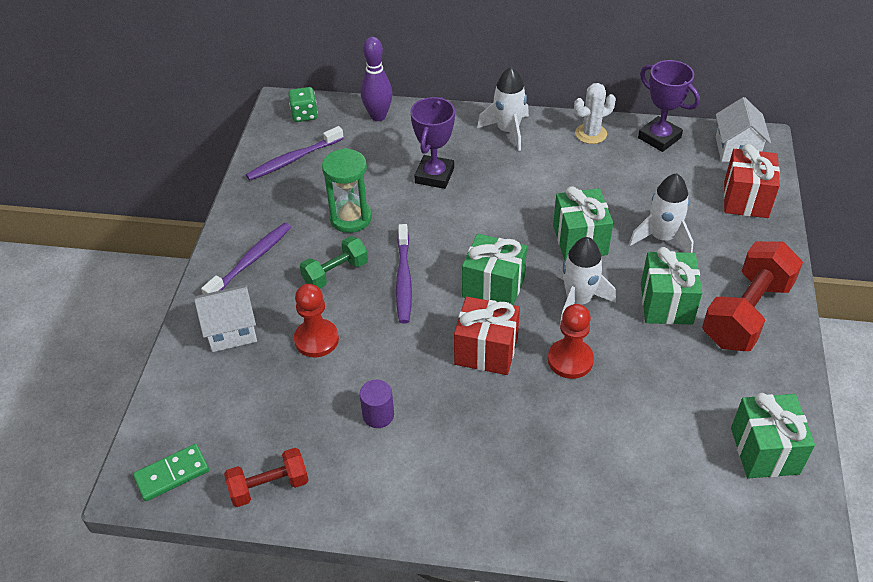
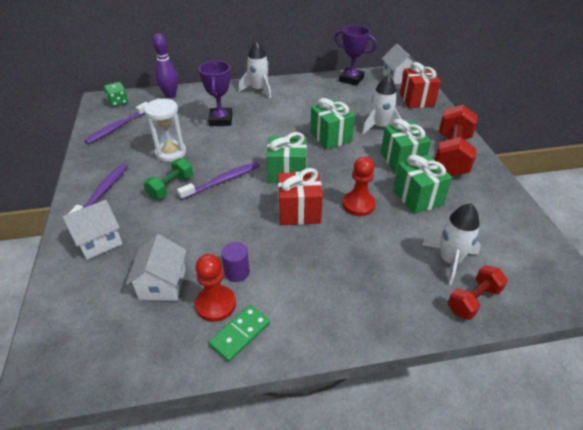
camera: 20 degrees left, 5 degrees down
green domino [133,444,209,501] -> green domino moved to [209,305,270,362]
red dumbbell [224,448,309,507] -> red dumbbell moved to [448,265,508,320]
red pawn [294,284,339,357] -> red pawn moved to [195,254,236,322]
green hourglass [322,148,372,233] -> white hourglass [144,98,186,162]
purple toothbrush [396,224,412,323] -> purple toothbrush turned 105 degrees counterclockwise [177,162,260,200]
white rocket [558,237,616,324] -> white rocket moved to [422,203,481,286]
white cactus [574,83,616,144] -> none
green gift [731,393,815,478] -> green gift moved to [393,155,452,214]
none -> white house [126,234,187,301]

